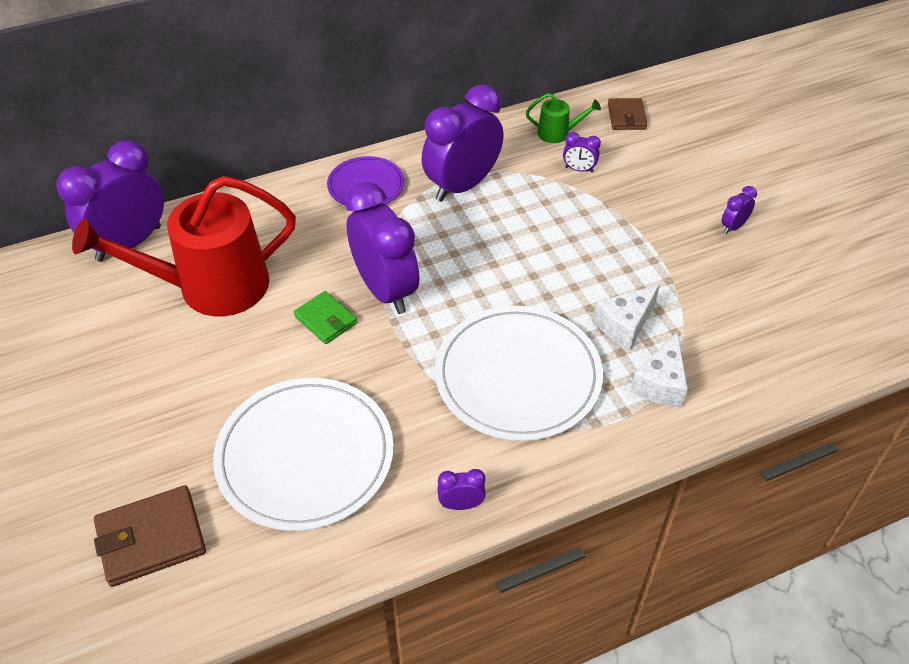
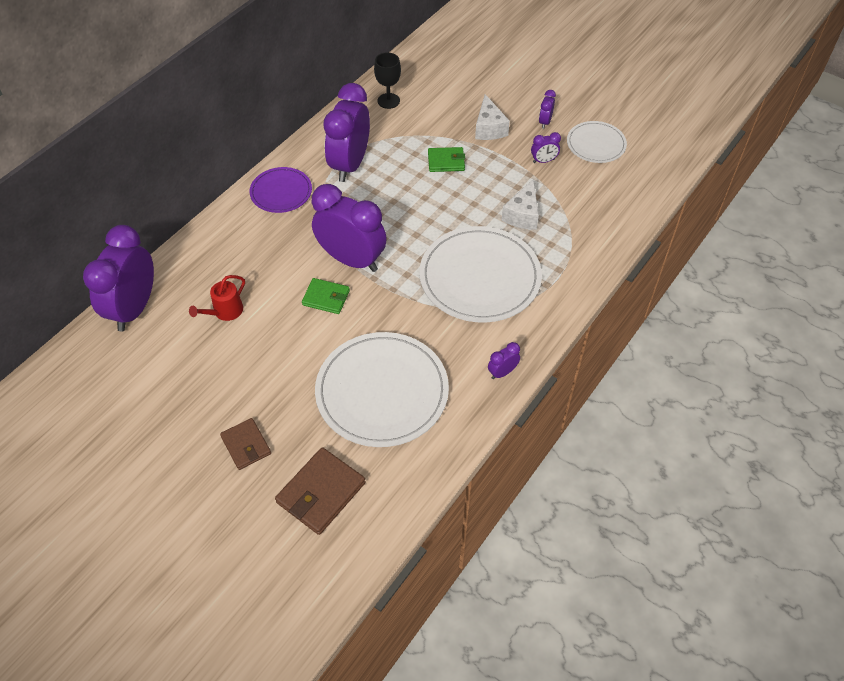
camera: 30 degrees left, 5 degrees up
red watering can [72,176,296,316] -> red watering can [189,275,245,321], size x0.41
green watering can [526,93,601,143] -> black goblet [374,52,401,109]
purple clock [563,132,601,173] -> purple clock moved to [531,132,561,163]
brown wallet [608,98,647,130] -> brown wallet moved to [220,418,271,470]
white cheese [631,332,688,407] -> white cheese moved to [475,94,510,140]
none -> green wallet [428,147,465,172]
none -> white plate [567,121,627,163]

